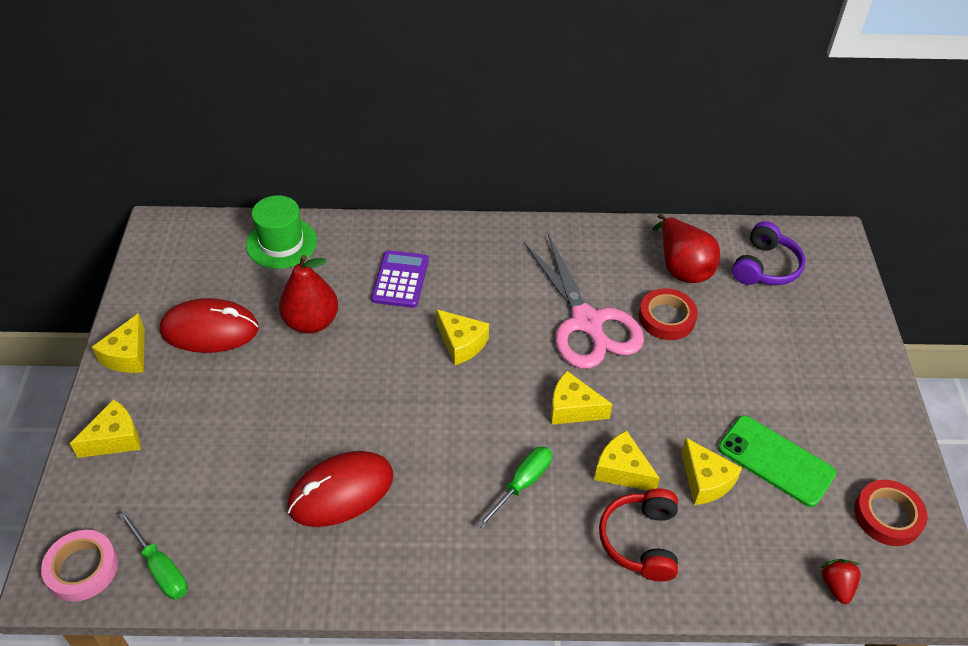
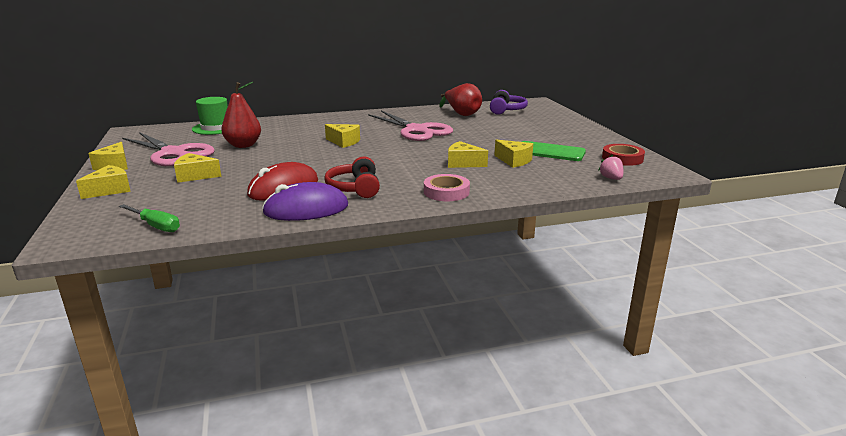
camera: 15 degrees left, 25 degrees down
pink tape [41,530,118,602] -> pink tape moved to [424,174,470,201]
red mouse [160,298,259,353] -> pink scissors [122,132,215,166]
purple calculator [371,250,429,308] -> none
green screwdriver [477,446,552,529] -> none
yellow cheese [551,371,613,425] -> yellow cheese moved to [174,153,222,183]
red headphones [599,488,678,581] -> red headphones moved to [324,156,380,198]
red tape [639,288,698,340] -> none
red strawberry [820,559,861,604] -> pink strawberry [598,155,623,180]
none -> purple mouse [262,182,348,221]

